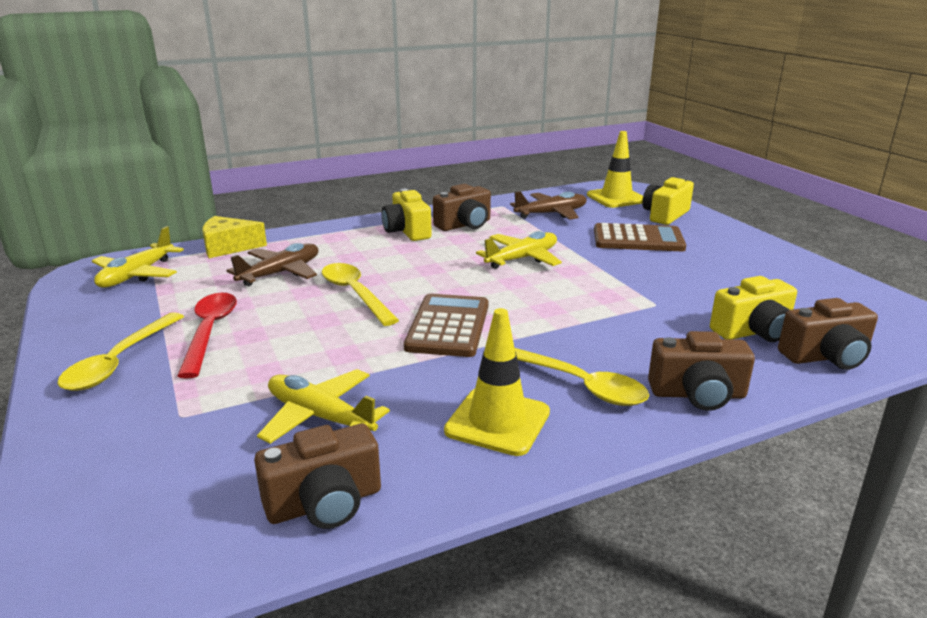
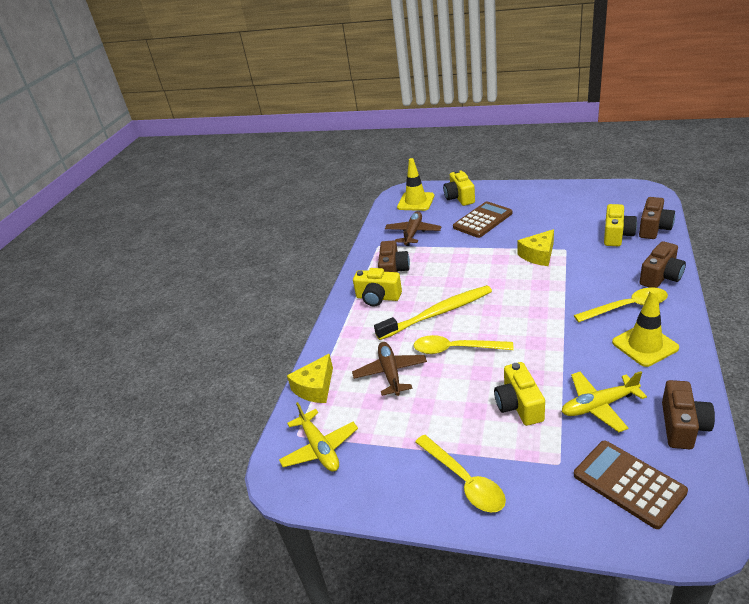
camera: 45 degrees left, 10 degrees up
red spoon [177,293,237,379] -> none
brown calculator [404,294,488,357] -> brown calculator moved to [574,441,688,529]
yellow plane [476,231,562,269] -> none
none -> yellow toothbrush [374,285,492,340]
none -> yellow camera [494,362,545,426]
none -> yellow cheese [517,229,554,266]

